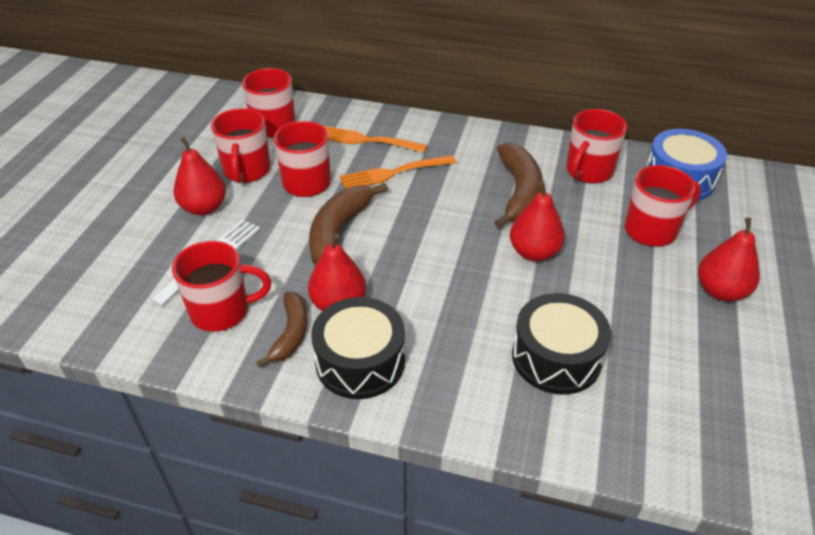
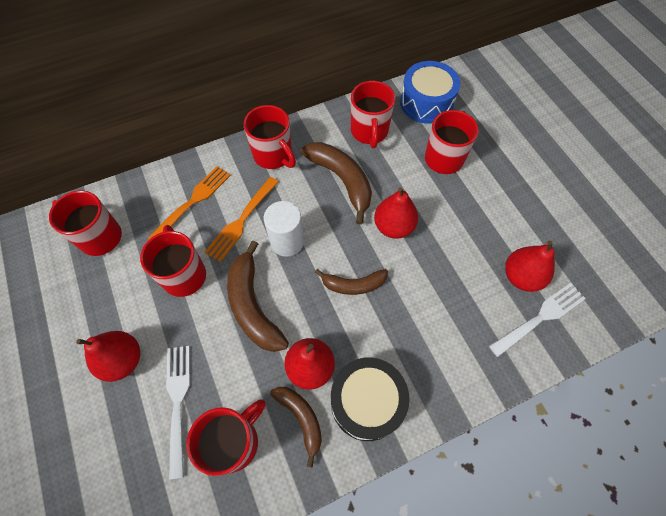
camera: 40 degrees left, 20 degrees up
red mug [211,108,270,183] -> red mug moved to [244,105,296,169]
orange fork [324,126,427,153] -> orange fork turned 150 degrees clockwise [148,166,231,239]
black drum [512,293,611,395] -> none
red pear [698,218,760,302] -> red pear moved to [505,241,555,292]
none -> white cylinder [264,201,304,257]
none -> brown banana [315,269,388,295]
none -> white fork [489,283,586,357]

